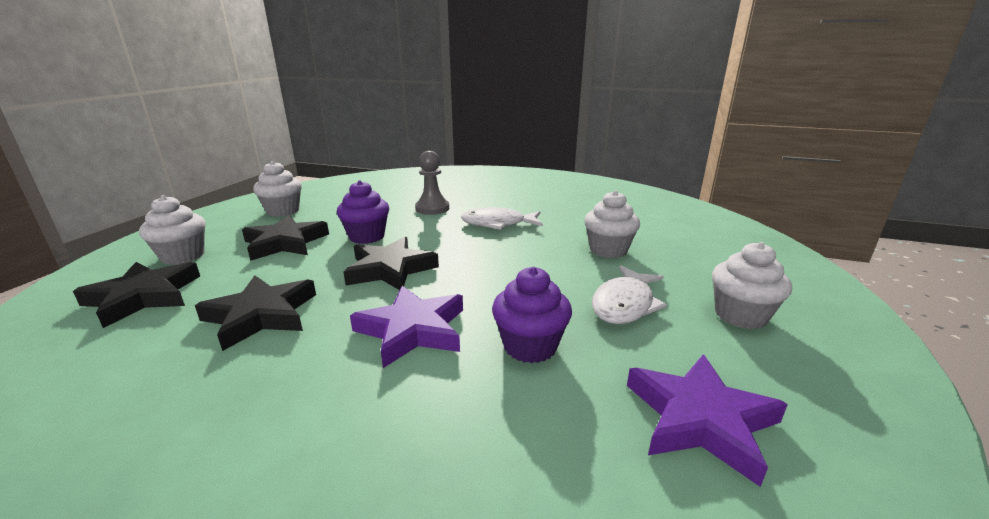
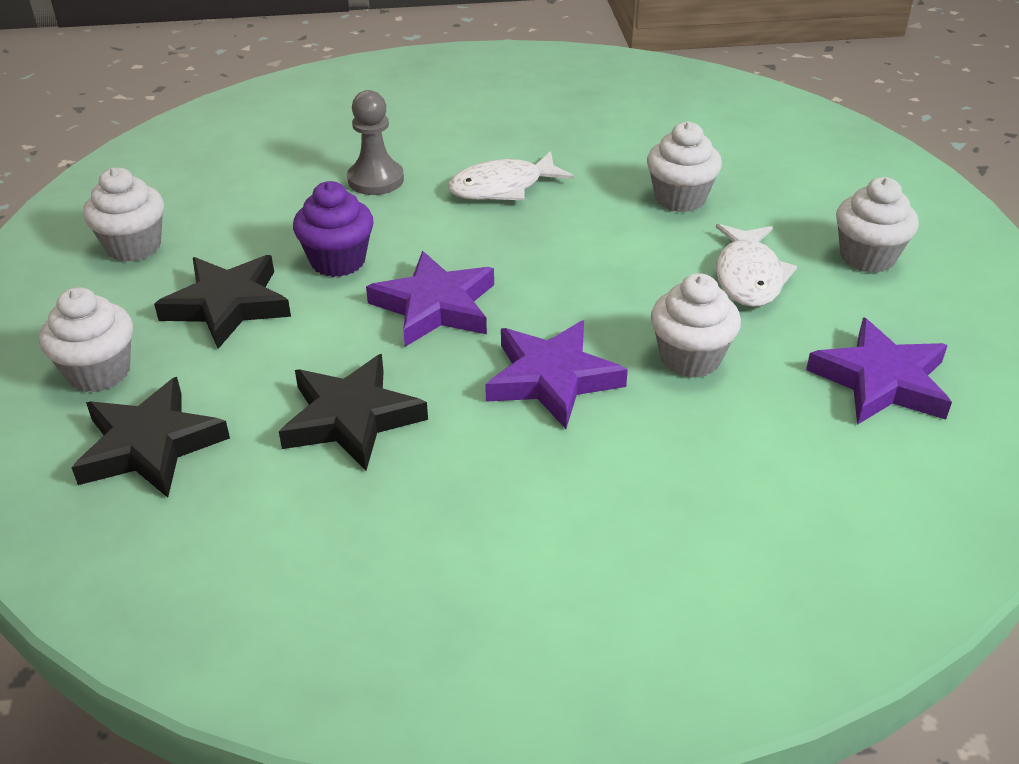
camera: 25 degrees left, 15 degrees up
black star [343,236,439,290] -> purple star [366,251,494,347]
purple cupcake [492,267,572,363] -> white cupcake [651,273,741,378]

